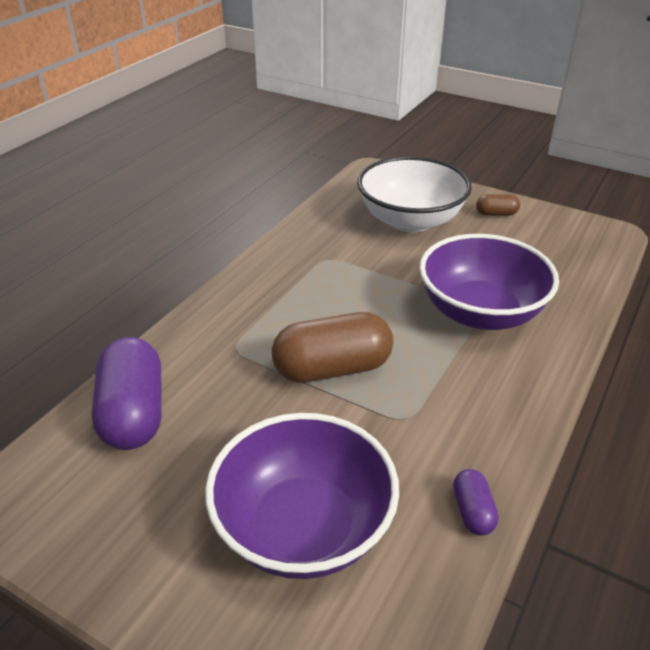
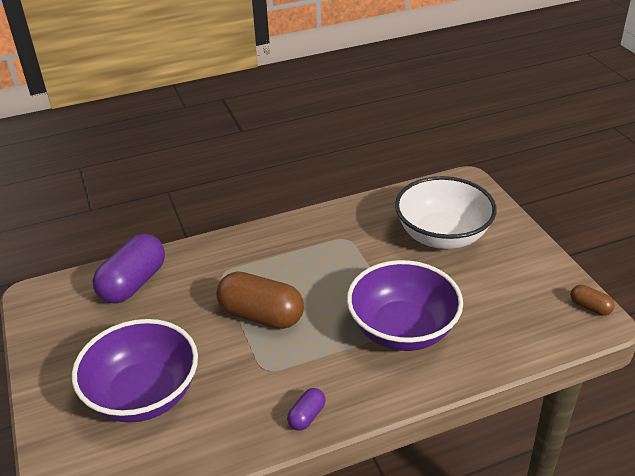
camera: 40 degrees right, 0 degrees up
purple capsule [453,469,499,535] -> purple capsule moved to [287,388,326,431]
brown capsule [476,194,520,216] -> brown capsule moved to [571,285,615,316]

